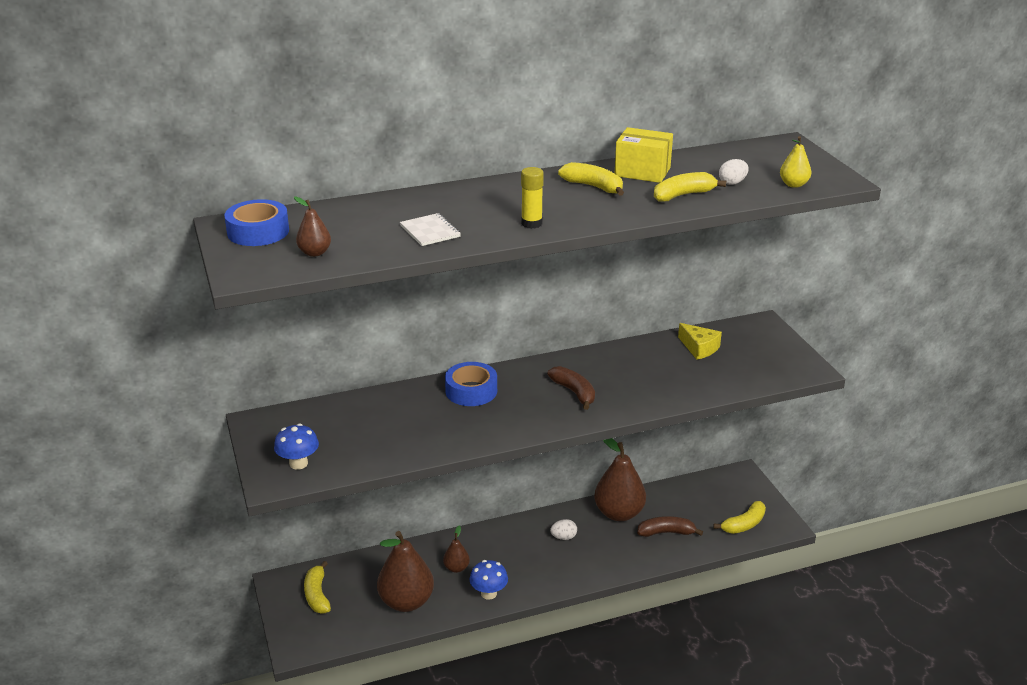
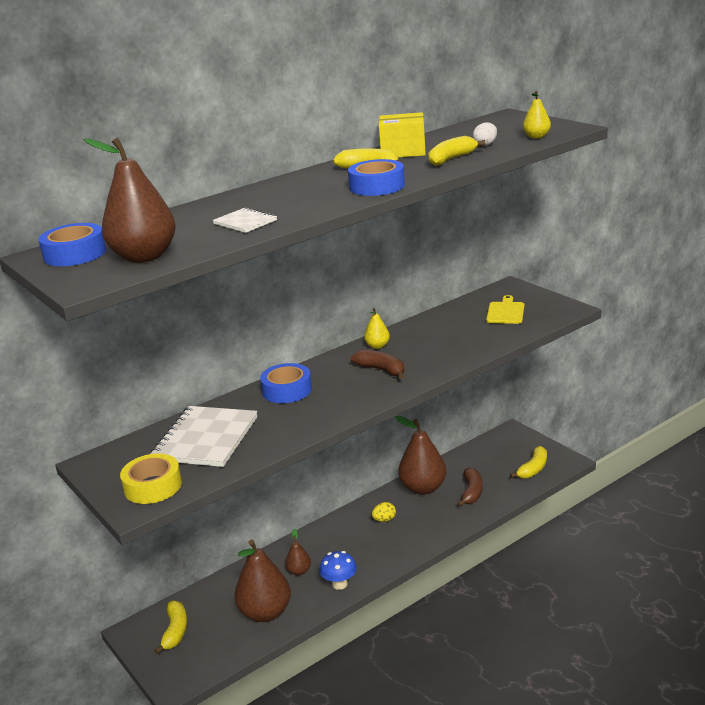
camera: 15 degrees left, 5 degrees down
blue mushroom [274,424,319,470] -> yellow tape [120,453,182,504]
brown pear [294,197,331,257] -> brown pear [84,138,176,263], size x2.07
yellow banana [304,561,331,613] -> yellow banana turned 150 degrees counterclockwise [154,601,187,655]
yellow glue stick [521,167,544,229] -> none
white egg [550,519,577,540] -> yellow egg [372,502,396,522]
brown banana [637,516,703,537] -> brown banana turned 120 degrees clockwise [457,467,482,506]
yellow cheese [678,323,722,360] -> none
none -> white notebook [150,406,257,467]
none -> blue tape [348,159,405,196]
none -> yellow pear [364,308,390,349]
none -> yellow cutting board [486,295,524,324]

